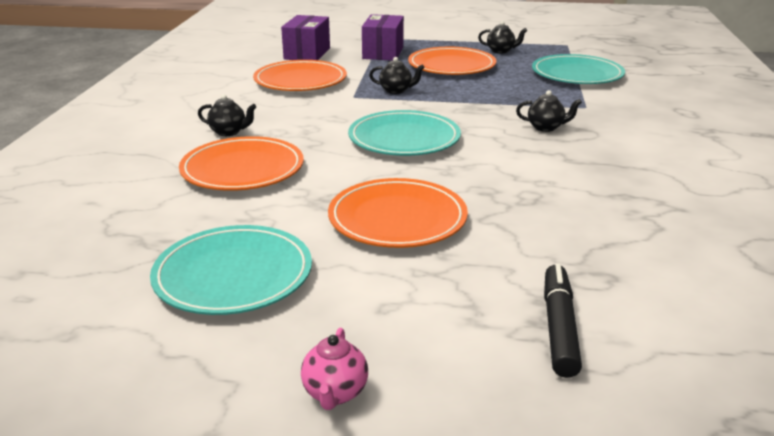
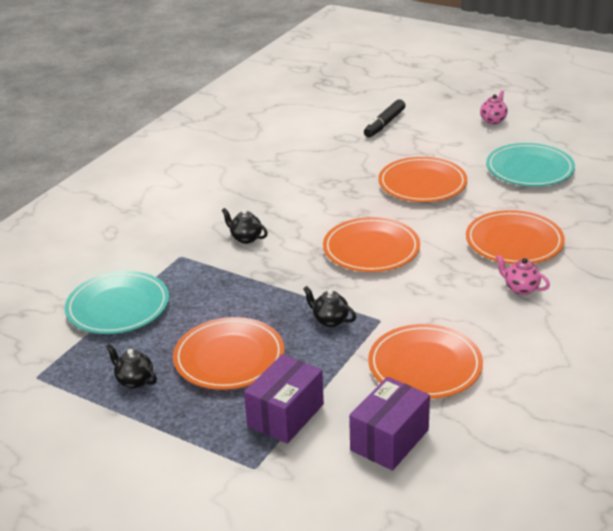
camera: 155 degrees left, 5 degrees up
black teapot [198,94,256,136] -> pink teapot [496,255,550,295]
turquoise plate [348,110,461,156] -> orange plate [323,217,420,272]

